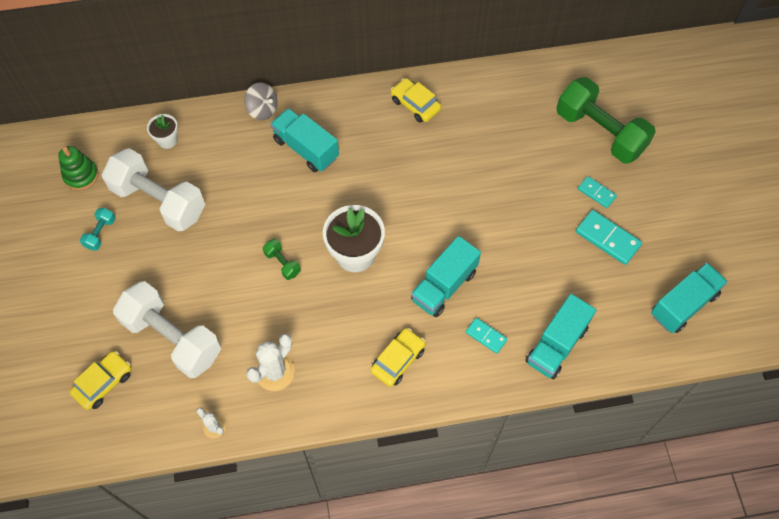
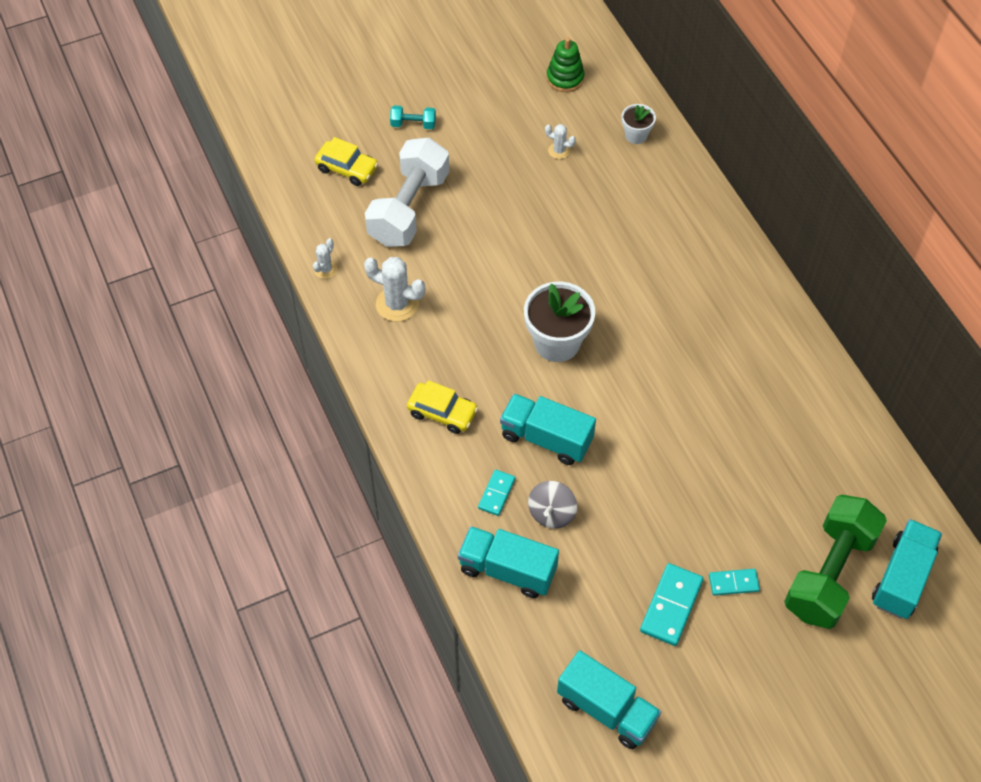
camera: 75 degrees right, 5 degrees down
turquoise dumbbell [80,208,116,251] -> turquoise dumbbell moved to [390,105,436,129]
white dumbbell [102,148,205,232] -> white cactus [545,124,576,159]
grey spinning top [244,82,278,120] -> grey spinning top moved to [528,481,577,529]
green dumbbell [263,239,301,280] -> none
turquoise truck [271,108,339,172] -> turquoise truck moved to [872,519,942,619]
yellow car [391,78,441,123] -> none
turquoise domino [578,176,617,208] -> turquoise domino turned 60 degrees clockwise [709,569,760,596]

